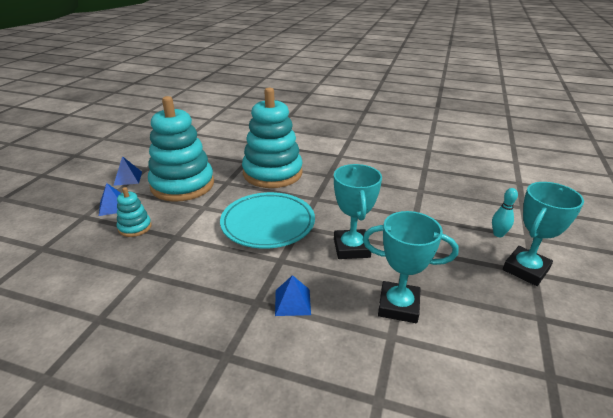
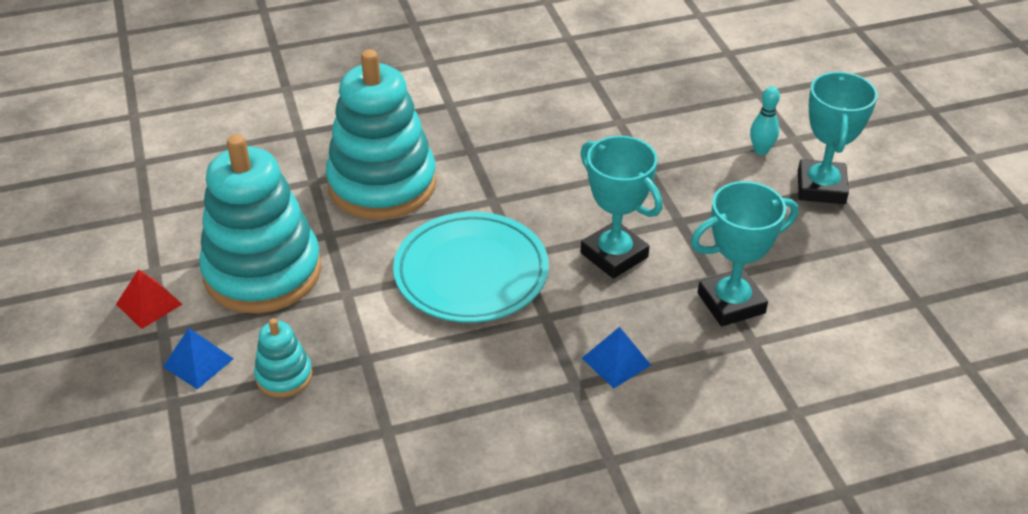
camera: 35 degrees left, 10 degrees up
blue pyramid [113,156,142,186] -> red pyramid [116,269,182,329]

